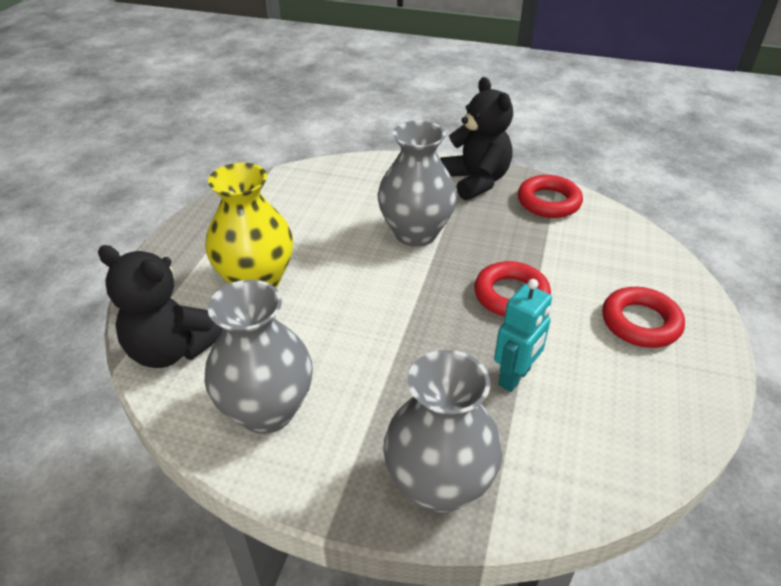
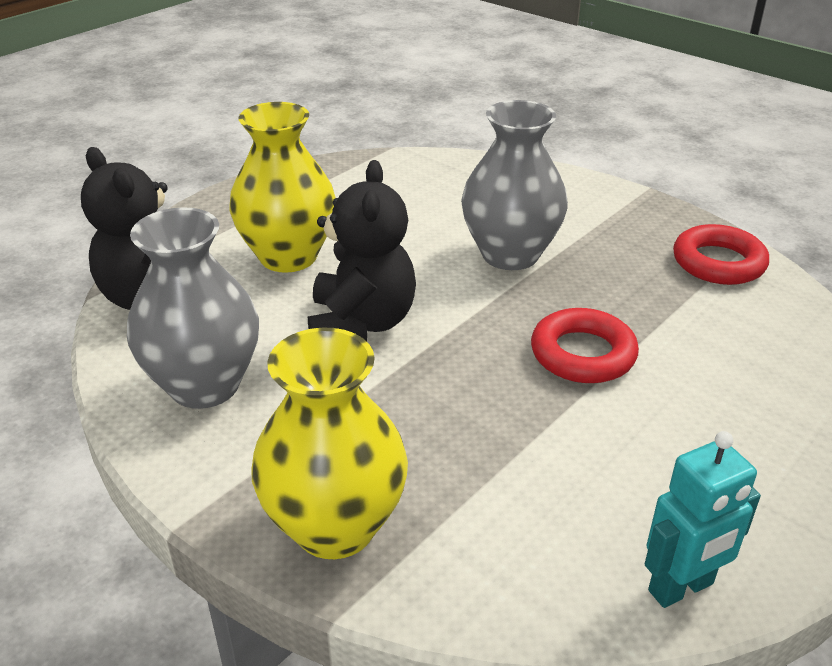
camera: 25 degrees right, 5 degrees down
grey vase [383,350,503,513] -> yellow vase [251,327,408,559]
black teddy bear [440,77,513,200] -> black teddy bear moved to [308,160,416,341]
turquoise robot [494,279,552,392] -> turquoise robot moved to [645,431,761,608]
red ring [602,287,685,348] -> none

